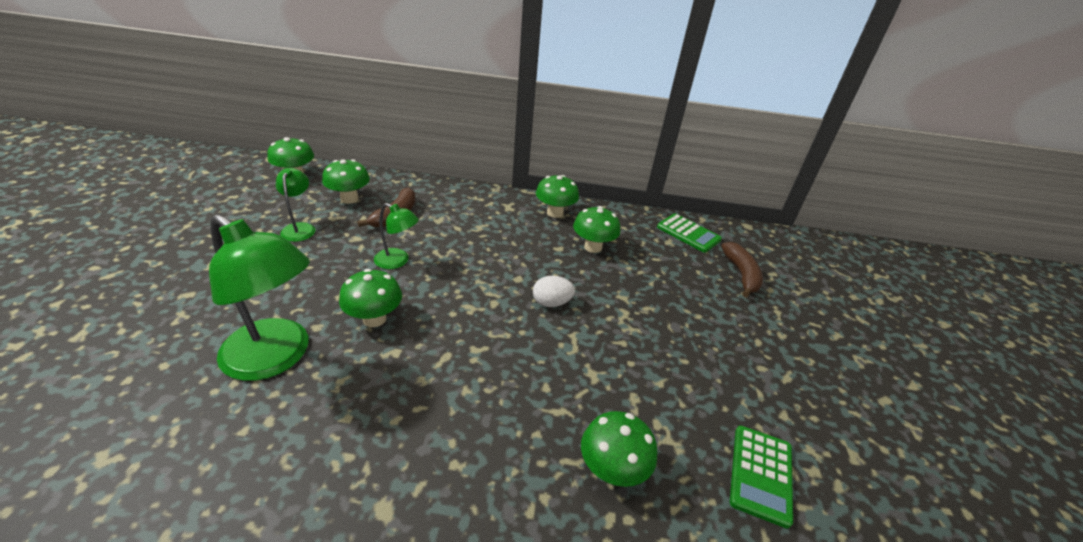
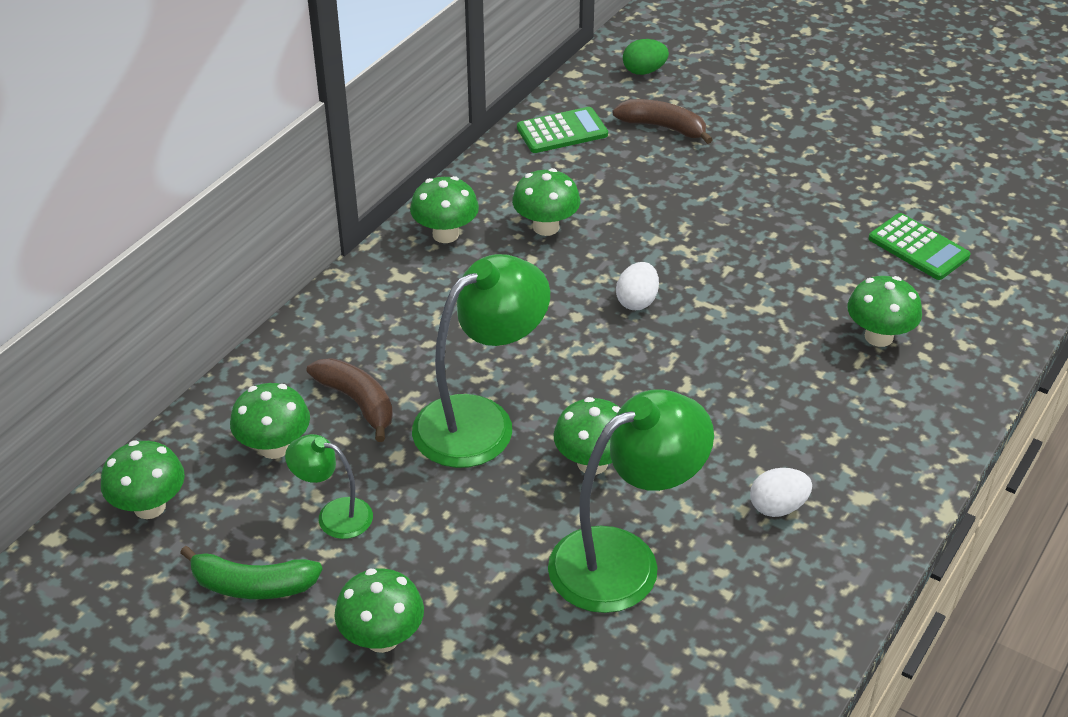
camera: 60 degrees left, 5 degrees up
green lamp [374,203,419,269] -> green lamp [412,254,550,468], size x1.95
none -> green banana [180,546,323,599]
none -> green mushroom [334,568,424,653]
none -> green egg [623,39,669,75]
none -> white egg [750,468,812,517]

